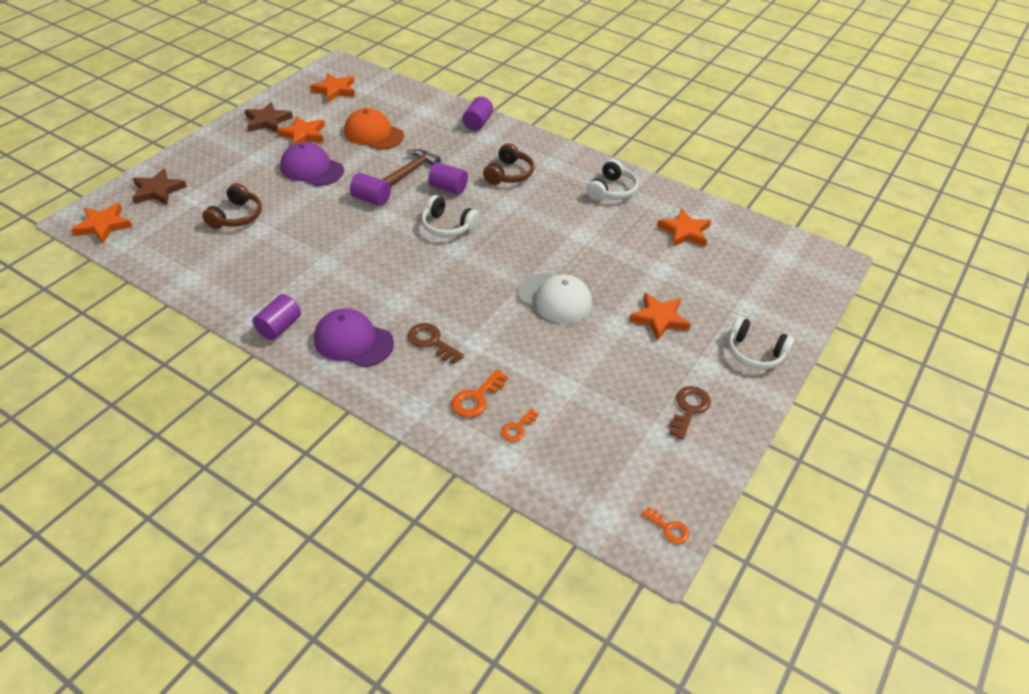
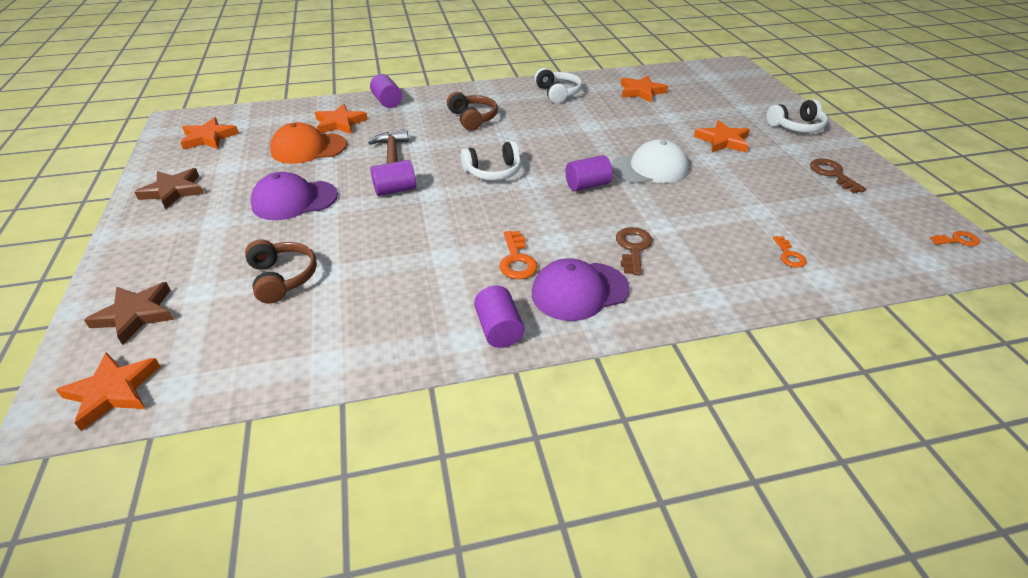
camera: 45 degrees left, 5 degrees down
orange star [277,116,325,145] -> orange star moved to [315,104,368,134]
brown key [408,323,464,364] -> brown key turned 105 degrees clockwise [616,227,652,275]
purple cylinder [428,162,468,195] -> purple cylinder moved to [565,155,613,191]
orange key [452,369,508,418] -> orange key moved to [499,231,538,279]

